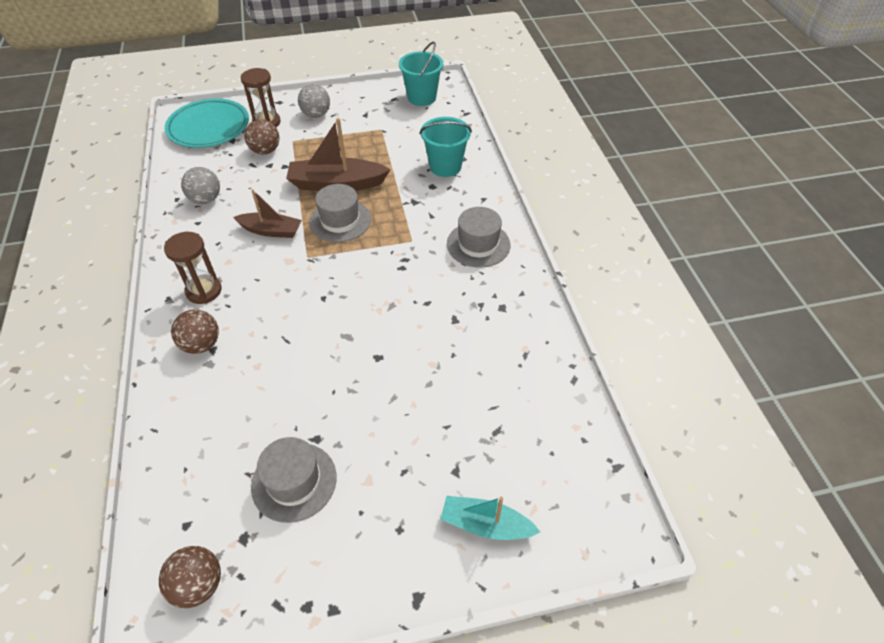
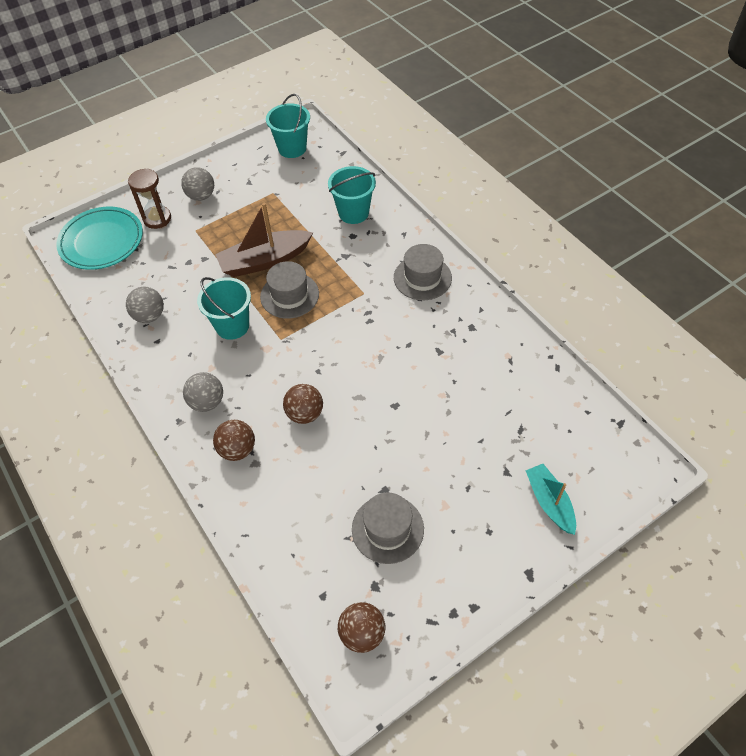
camera: 20 degrees left, 5 degrees up
brown hourglass [164,232,222,304] -> grey ball [183,372,223,412]
brown boat [233,189,302,238] -> turquoise bucket [197,277,251,340]
brown ball [244,119,280,155] -> brown ball moved to [283,384,323,424]
turquoise boat [440,496,540,540] -> turquoise boat turned 75 degrees clockwise [526,464,576,535]

